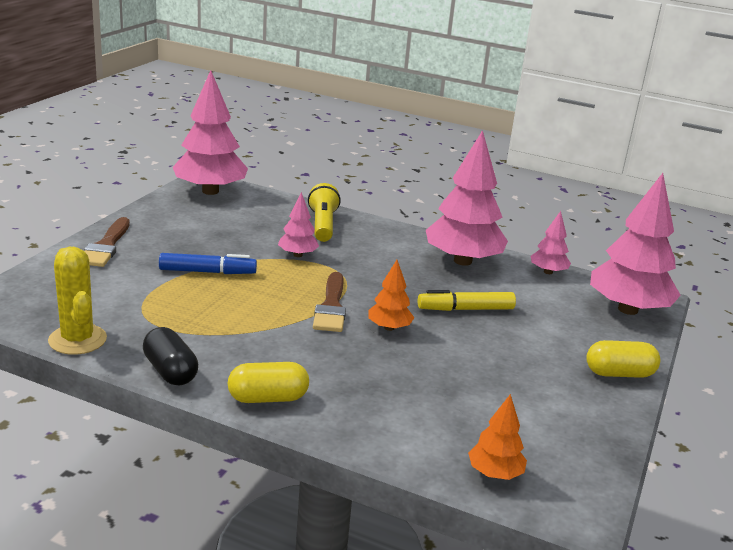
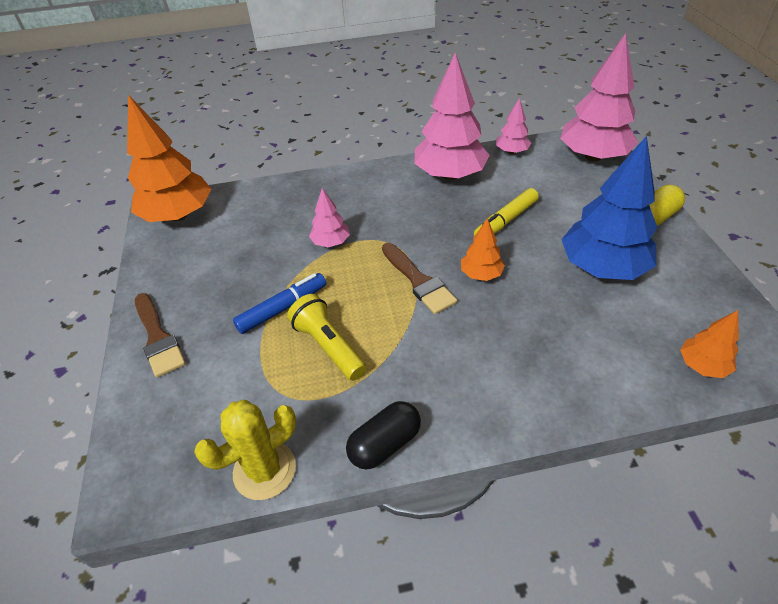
camera: 30 degrees left, 20 degrees up
yellow cactus [48,247,107,355] -> yellow cactus turned 60 degrees counterclockwise [194,400,296,500]
black capsule [143,327,198,385] -> black capsule turned 60 degrees counterclockwise [346,401,421,470]
pink tree [173,70,248,195] -> orange tree [127,95,211,222]
yellow capsule [228,362,309,403] -> none
yellow flashlight [308,183,341,242] -> yellow flashlight moved to [287,294,367,381]
none -> blue tree [561,136,658,280]

